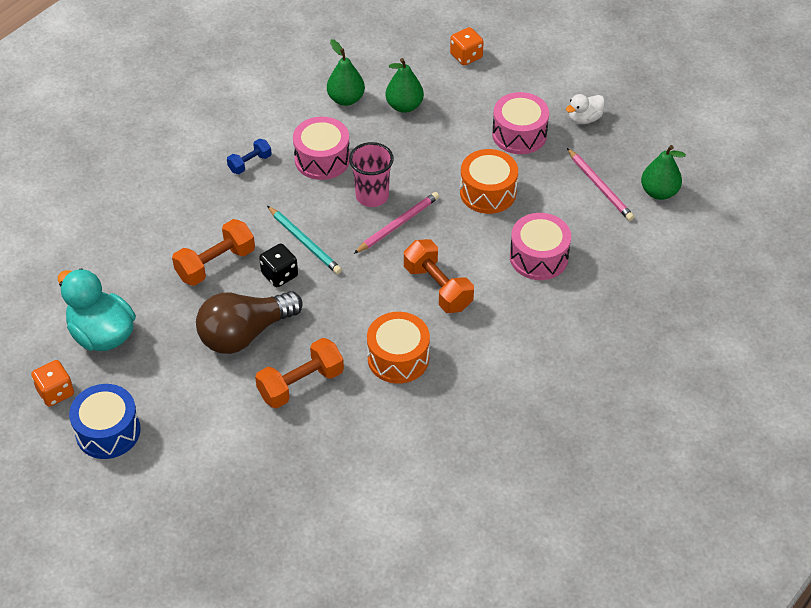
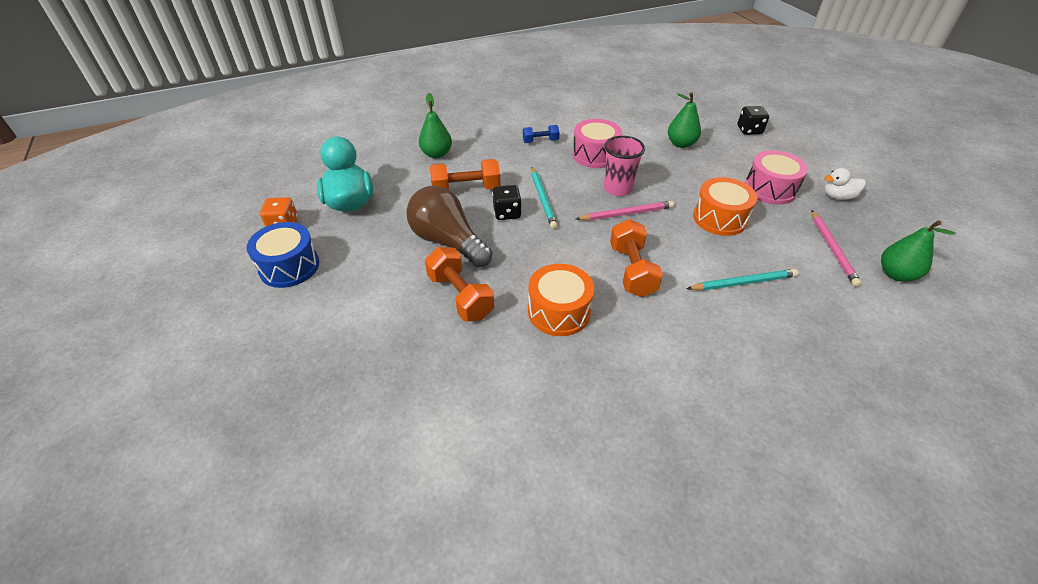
camera: 30 degrees right, 5 degrees down
brown light bulb [196,291,303,354] -> brown light bulb turned 45 degrees clockwise [406,186,492,268]
orange dumbbell [255,338,344,408] -> orange dumbbell turned 60 degrees clockwise [425,247,494,321]
green pear [327,39,365,106] -> green pear moved to [419,93,452,159]
orange dice [450,27,484,66] -> black dice [738,106,769,135]
pink drum [510,213,571,280] -> turquoise pencil [686,269,798,291]

